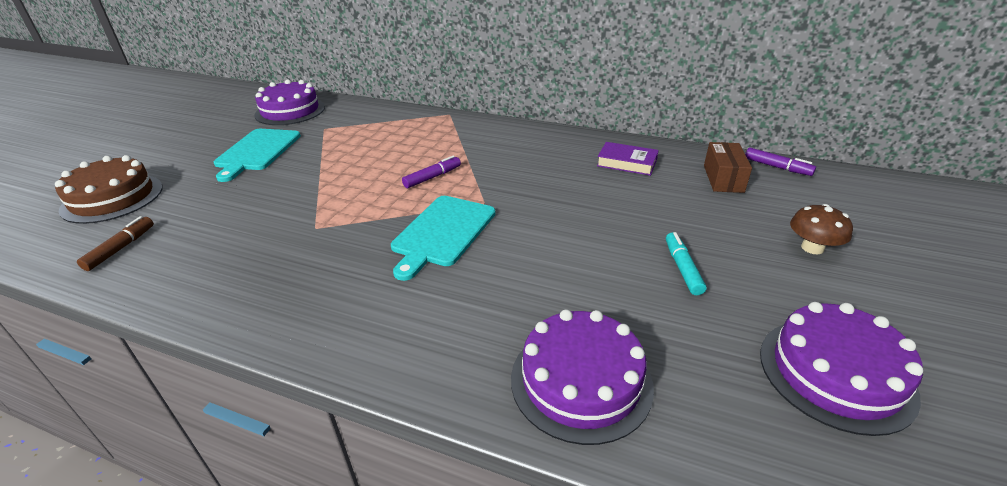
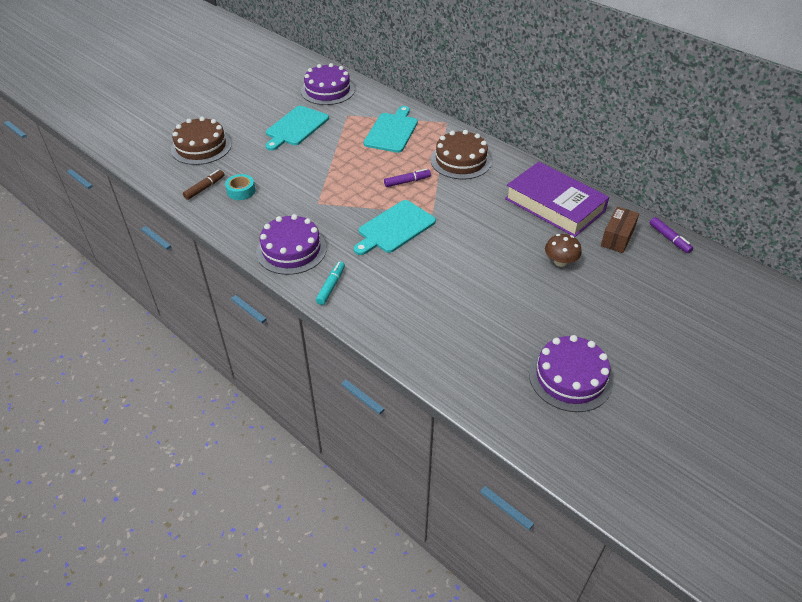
camera: 20 degrees right, 10 degrees up
purple cake [511,309,654,445] -> purple cake moved to [256,214,327,275]
purple book [597,142,659,176] -> purple book [505,162,609,237], size x2.02
turquoise marker [666,232,707,295] -> turquoise marker moved to [316,261,345,305]
brown mushroom [790,204,853,254] -> brown mushroom moved to [545,234,582,267]
none -> turquoise tape [225,174,255,200]
none -> turquoise cutting board [364,106,418,153]
none -> brown cake [431,130,492,179]

